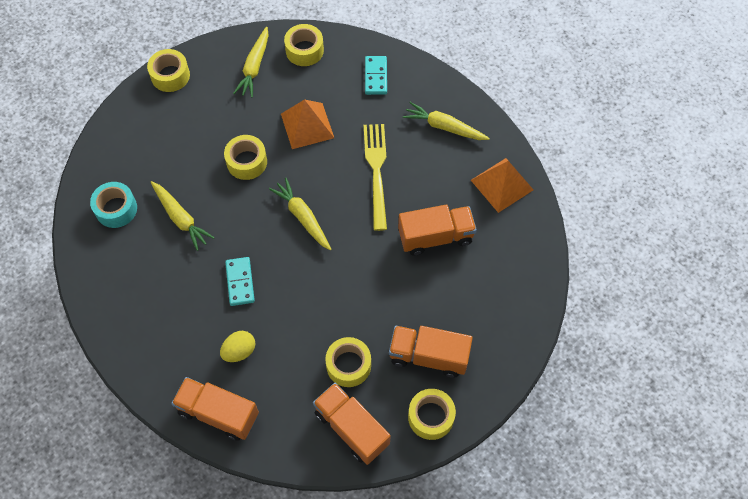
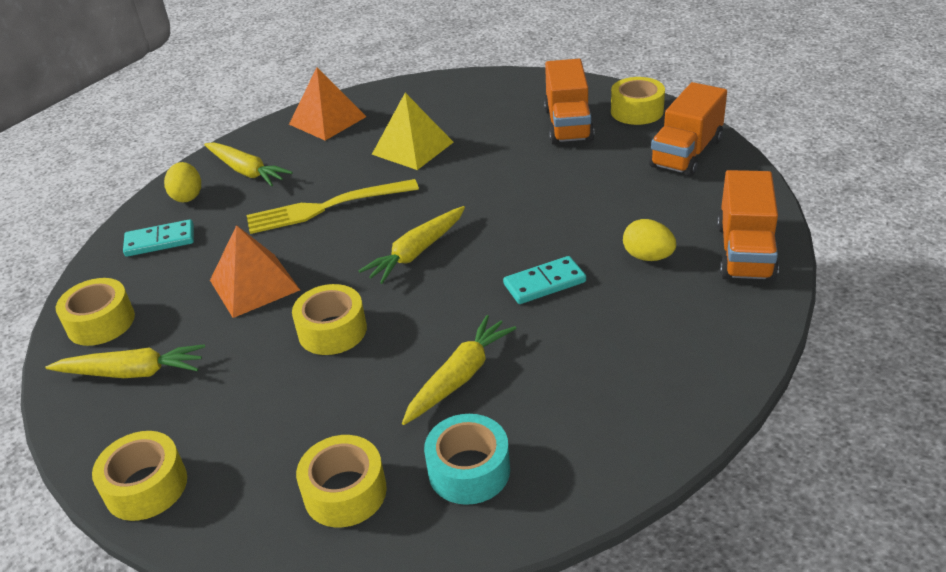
camera: 100 degrees left, 25 degrees down
yellow tape [325,337,371,387] -> yellow tape moved to [296,435,387,527]
orange truck [398,205,477,256] -> yellow pyramid [372,93,454,170]
yellow carrot [403,102,490,140] -> yellow carrot turned 60 degrees counterclockwise [204,142,293,186]
none -> yellow egg [164,162,201,202]

